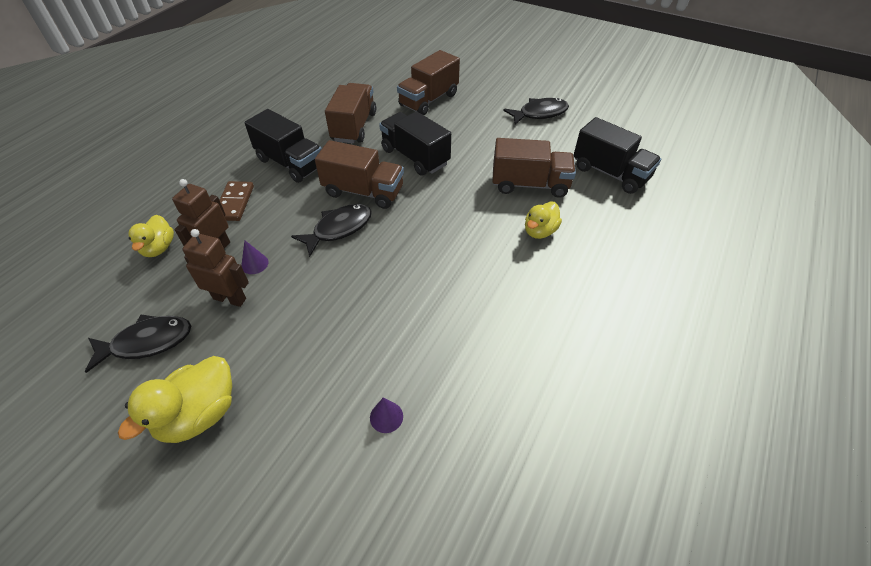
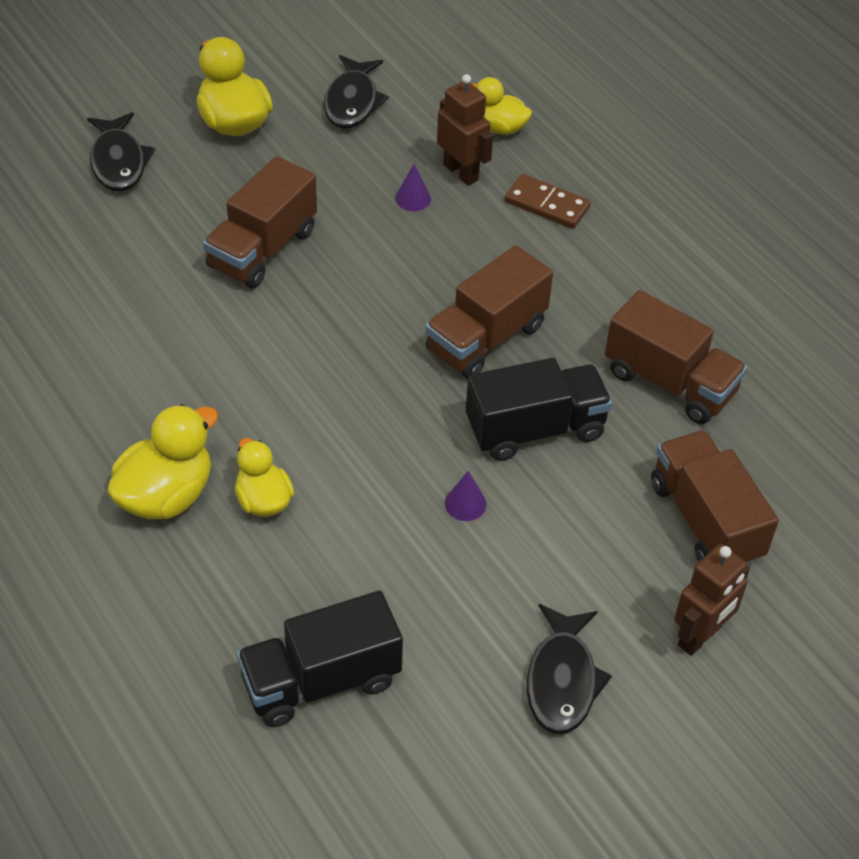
camera: 115 degrees right, 0 degrees up
brown robot [182,229,249,307] -> brown robot moved to [674,544,750,656]
black truck [245,109,322,183] -> none
black fish [291,204,372,257] -> black fish moved to [87,112,155,192]
purple cone [370,398,403,433] -> purple cone moved to [445,471,487,521]
brown truck [492,138,576,198] -> brown truck moved to [203,156,317,288]
none -> yellow duck [107,404,218,519]

